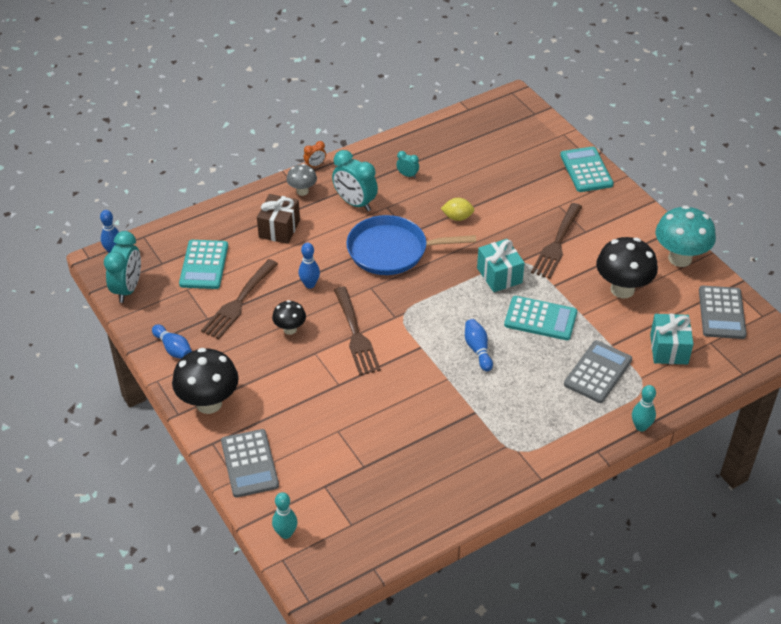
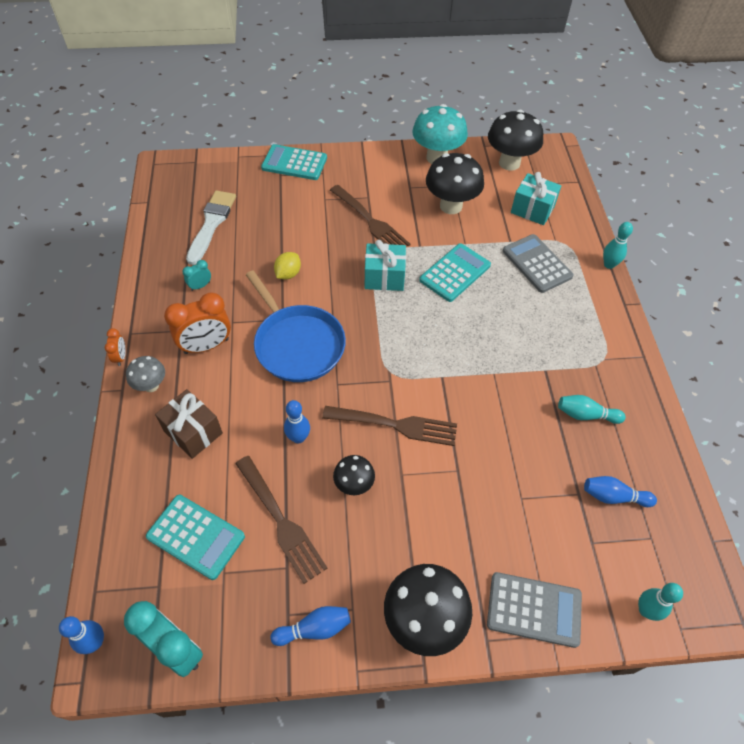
camera: 65 degrees left, 10 degrees up
turquoise clock [332,150,378,211] -> orange clock [164,293,231,354]
blue pan [346,215,476,275] -> blue pan turned 60 degrees counterclockwise [246,270,346,382]
blue bowling pin [465,319,493,371] -> blue bowling pin moved to [584,476,657,507]
grey calculator [699,286,747,339] -> black mushroom [488,110,543,171]
none -> white brush [186,190,236,265]
none -> turquoise bowling pin [558,395,626,424]

